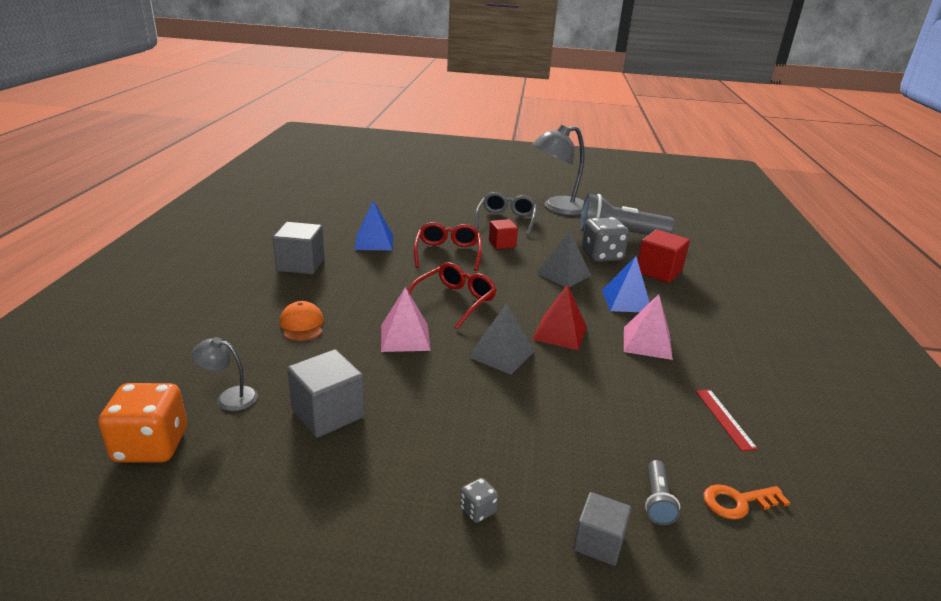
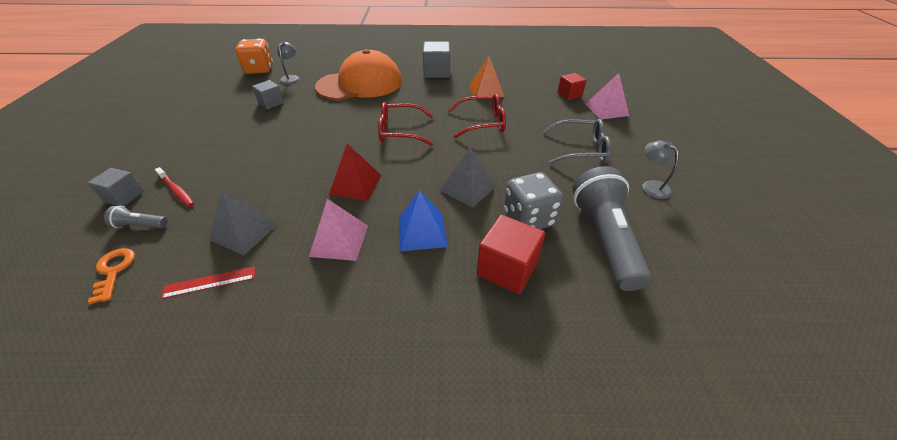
camera: 85 degrees right, 15 degrees up
orange cap [280,301,324,341] -> orange cap [315,49,402,100], size x2.42
grey cube [287,349,365,438] -> grey cube [252,80,284,110], size x0.64
blue pyramid [354,200,393,250] -> orange pyramid [469,56,504,97]
pink pyramid [381,287,431,352] -> pink pyramid moved to [586,73,629,119]
red glasses [408,262,497,329] -> red glasses turned 150 degrees clockwise [378,102,434,146]
grey dice [460,478,498,523] -> none
grey pyramid [468,303,534,375] -> grey pyramid moved to [209,190,278,256]
red cube [489,219,518,249] -> red cube moved to [557,73,587,100]
grey lamp [532,124,584,215] -> grey lamp [642,141,679,199], size x0.47
none -> red toothbrush [155,167,194,207]

